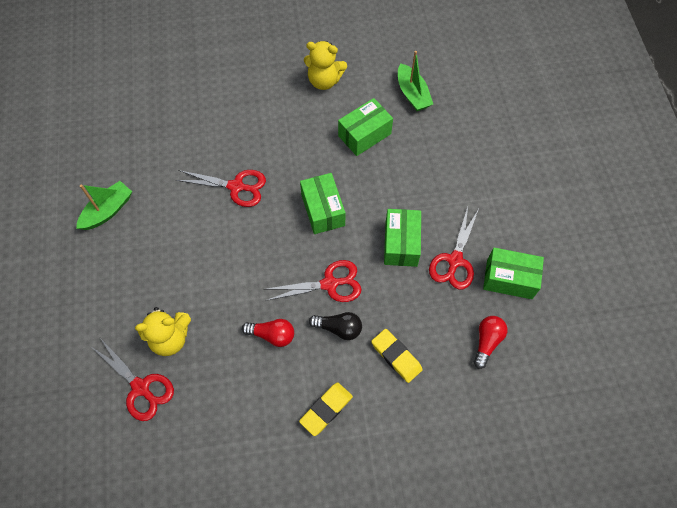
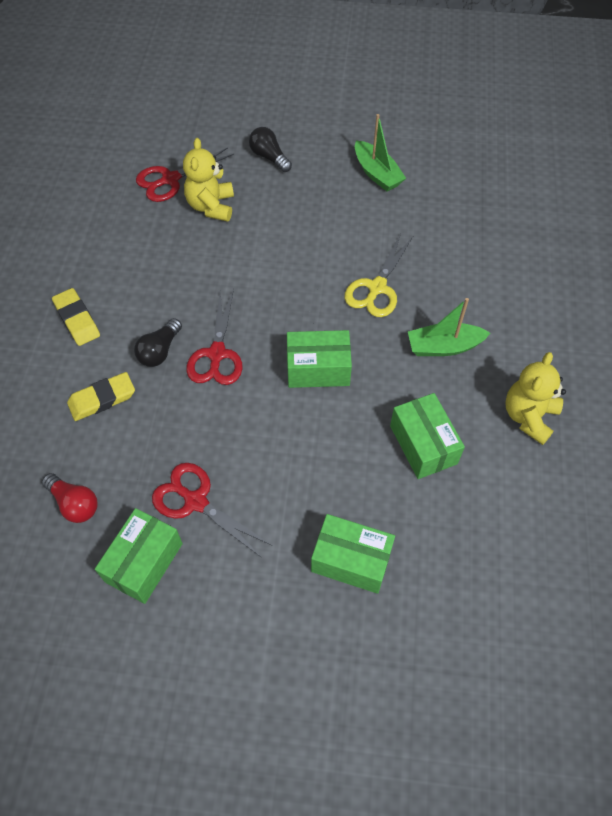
camera: 105 degrees right, 5 degrees down
red scissors [176,170,266,207] -> yellow scissors [345,233,413,317]
red light bulb [242,319,294,347] -> none
green box [384,209,421,267] -> green box moved to [311,514,395,594]
green boat [398,51,433,111] -> green boat moved to [408,298,490,356]
none -> black light bulb [249,127,292,172]

